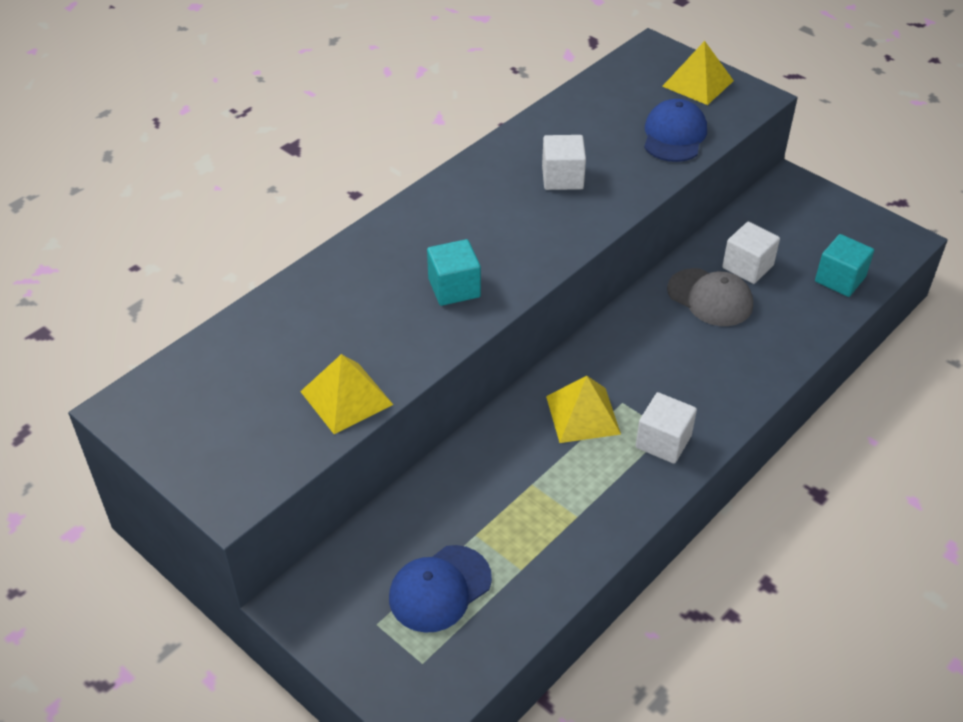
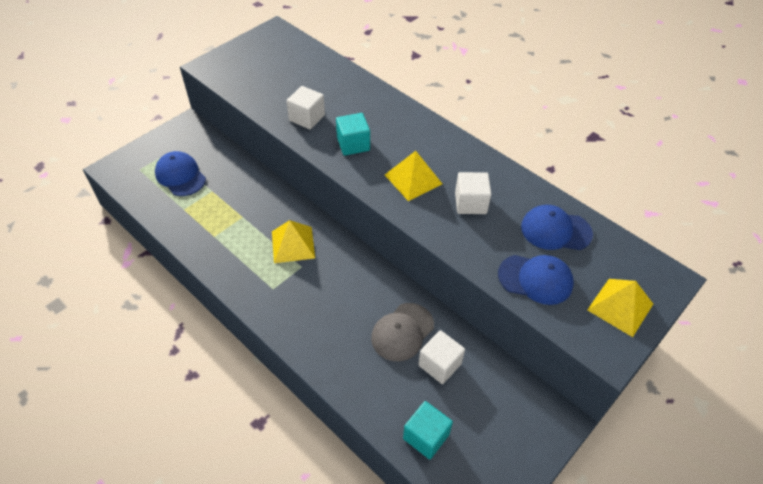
camera: 90 degrees right, 5 degrees up
yellow pyramid [300,354,393,434] -> yellow pyramid moved to [385,151,442,201]
white cube [636,392,697,464] -> white cube moved to [286,86,325,130]
none -> blue cap [521,205,593,250]

